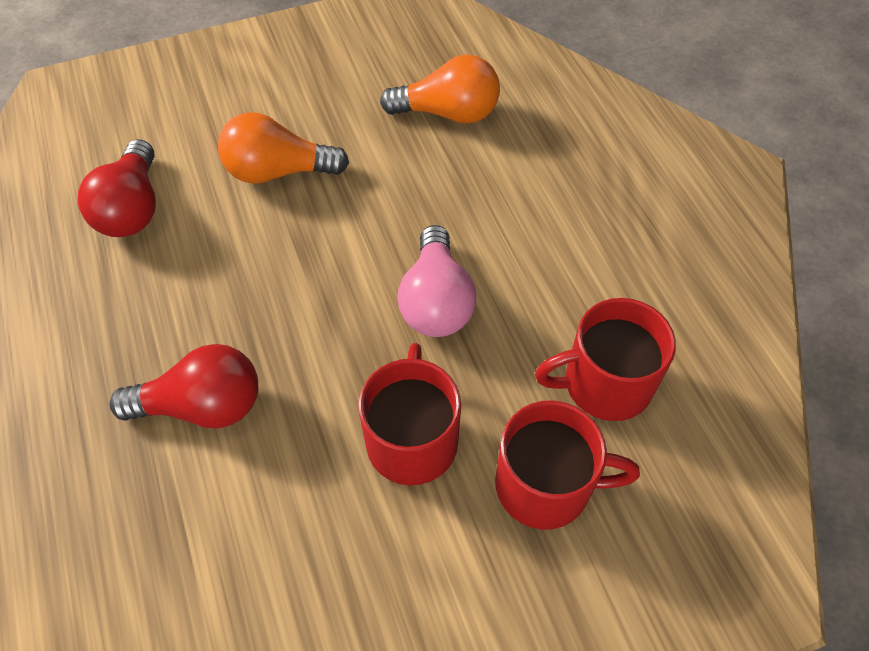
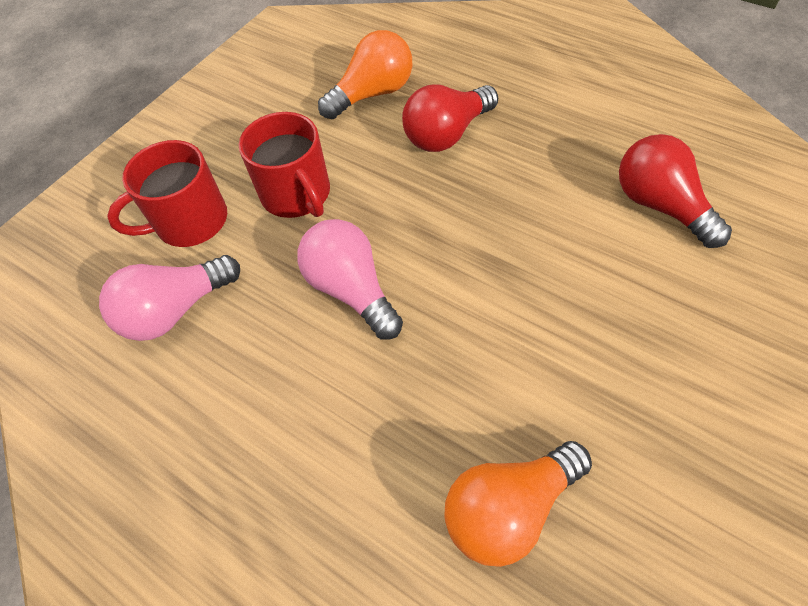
camera: 150 degrees right, 0 degrees up
orange light bulb [218,112,349,184] -> orange light bulb moved to [318,30,412,119]
red mug [535,298,676,421] -> pink light bulb [99,255,240,341]

